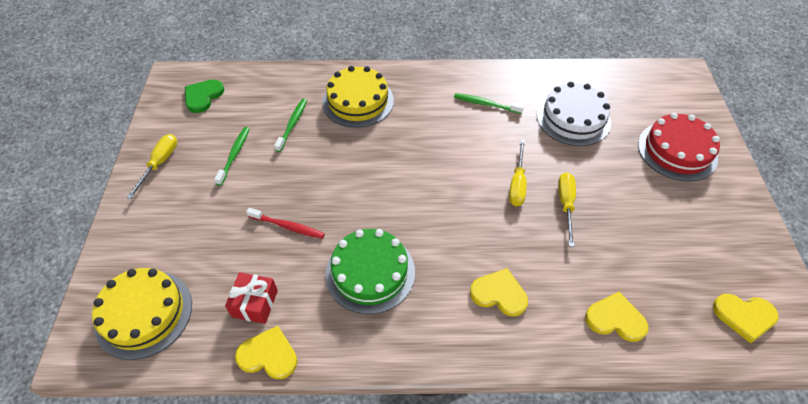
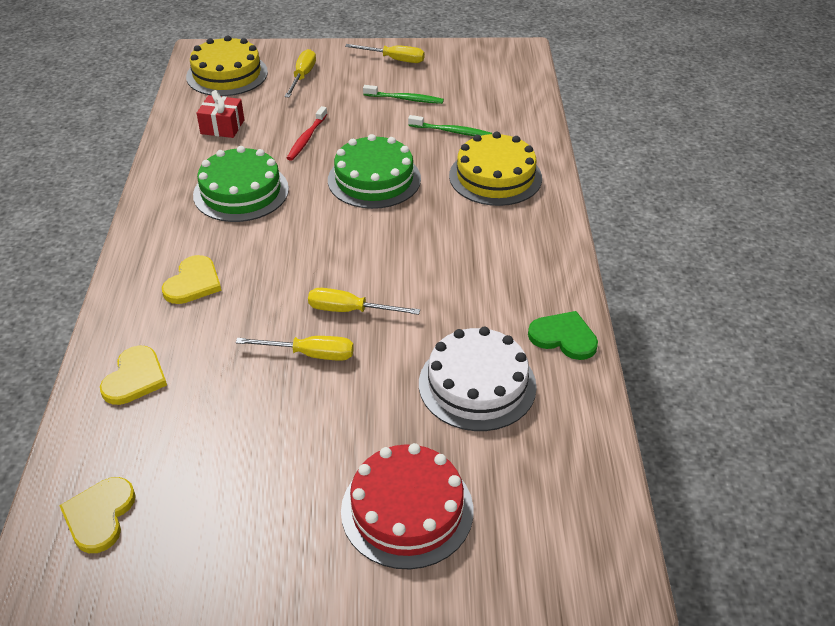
camera: 90 degrees right, 10 degrees down
green heart [185,79,224,113] -> green heart moved to [528,311,598,360]
yellow heart [235,326,297,379] -> none
green toothbrush [454,93,524,114] -> none
none -> yellow screwdriver [284,49,316,98]
none -> green cake [328,134,421,209]

